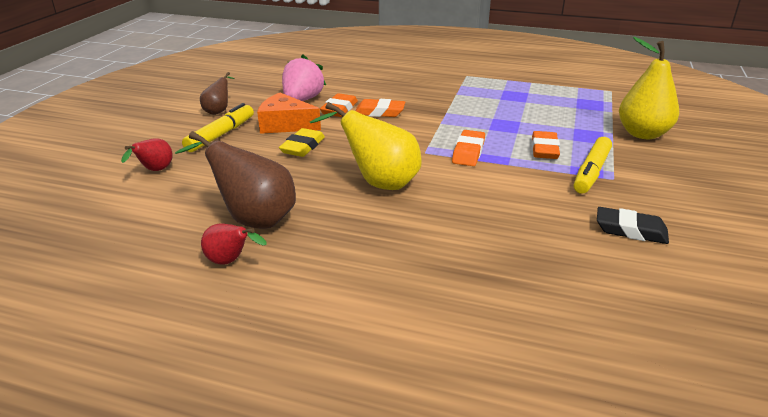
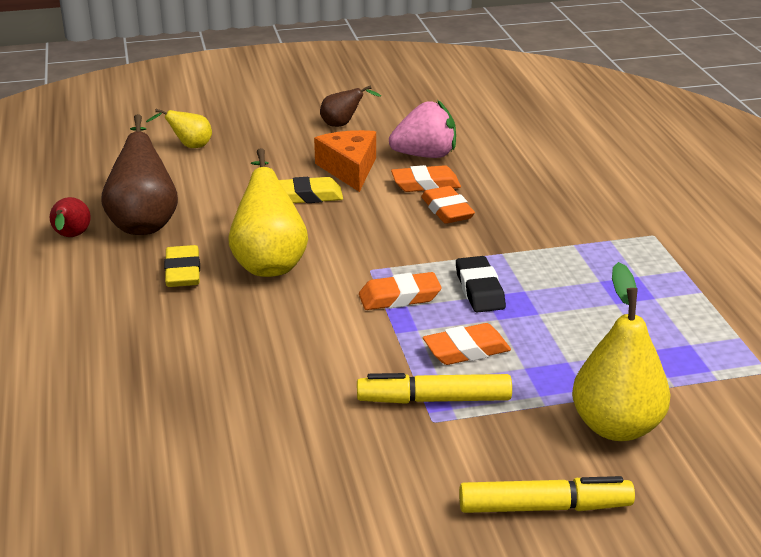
camera: 60 degrees right, 0 degrees up
red pear [121,138,173,171] -> yellow pear [146,109,212,148]
yellow marker [182,103,254,152] -> yellow marker moved to [459,476,635,513]
black eraser [597,207,669,244] -> black eraser moved to [456,256,506,312]
none -> yellow eraser [164,245,200,287]

